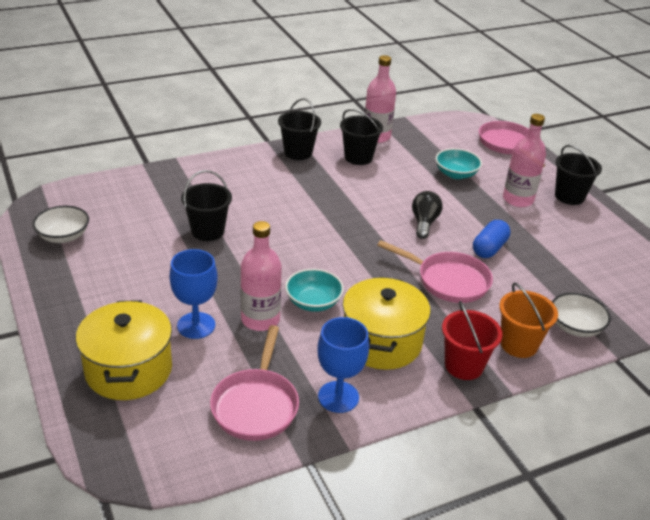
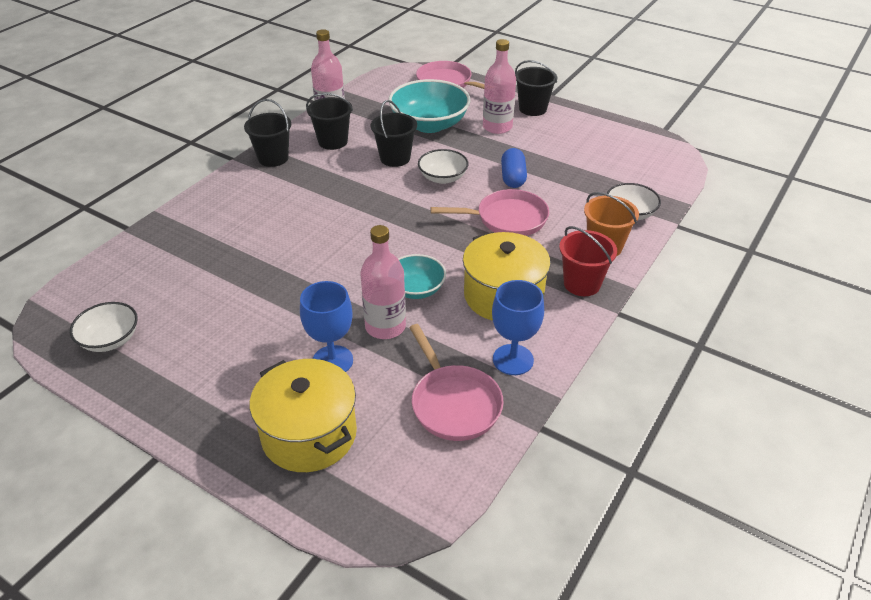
camera: 30 degrees left, 5 degrees up
black bucket [181,170,232,241] -> black bucket moved to [371,100,417,167]
black light bulb [412,191,443,239] -> white bowl [418,149,469,184]
turquoise bowl [435,148,482,179] -> turquoise bowl [389,79,471,133], size x1.76

